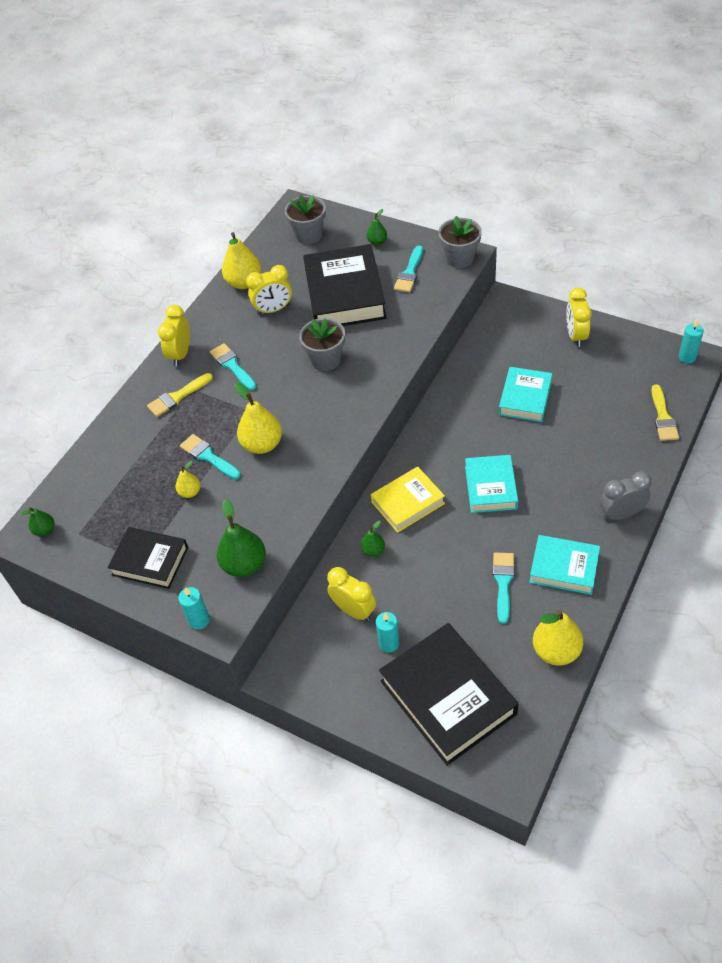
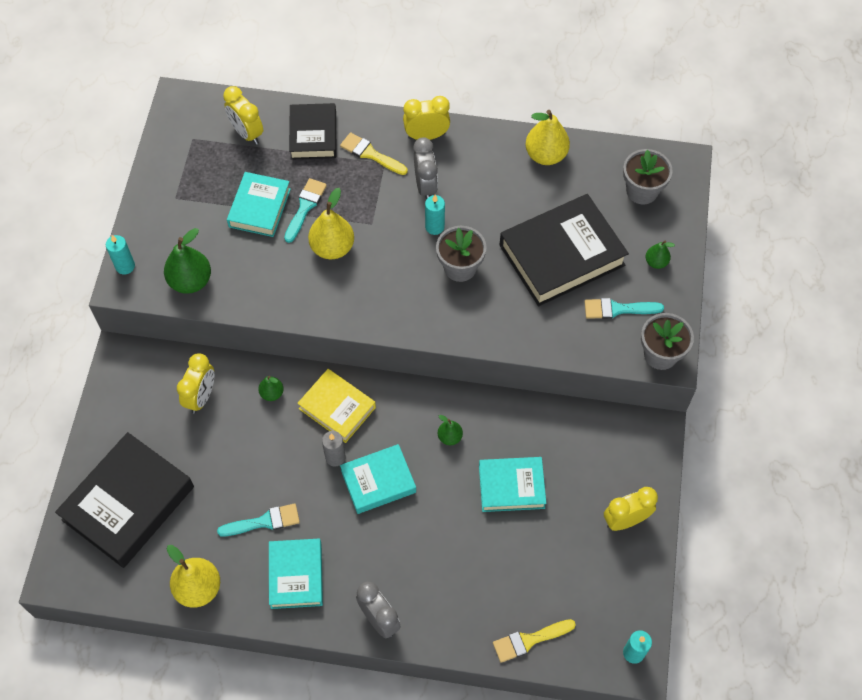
camera: 65 degrees right, 10 degrees up
green pear [20,507,55,537] -> green pear moved to [438,415,463,445]
black book [108,527,188,589] -> black book moved to [289,103,337,160]
yellow pear [176,461,201,498] -> turquoise book [227,172,291,237]
turquoise brush [210,343,256,390] -> grey clock [413,137,438,199]
yellow clock [246,265,292,315] -> yellow clock moved to [223,86,263,145]
turquoise candle [376,612,399,652] -> turquoise candle moved to [425,195,445,235]
none -> grey candle [322,431,346,466]

